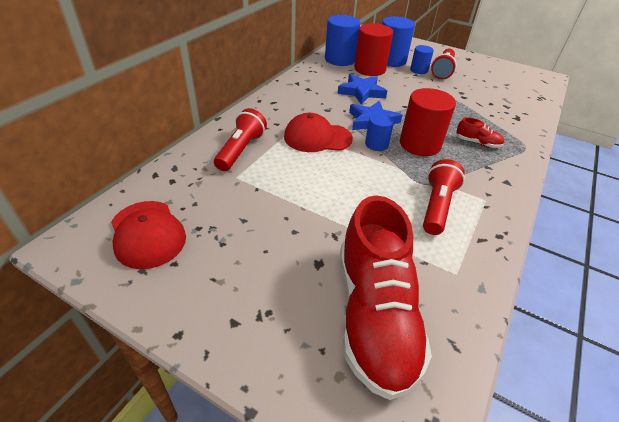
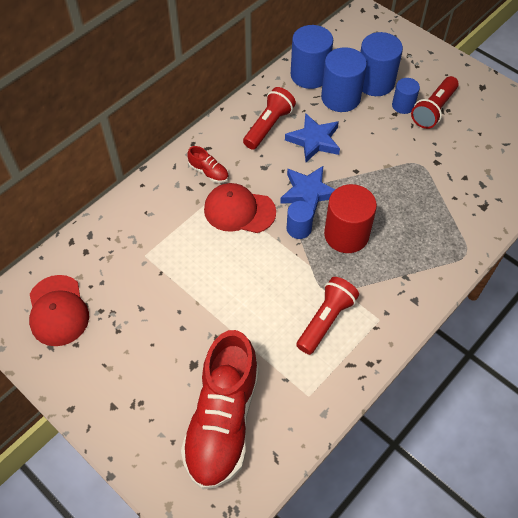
camera: 15 degrees right, 15 degrees up
red flashlight [214,108,267,171] -> red flashlight moved to [243,87,296,150]
red cylinder [354,23,393,76] -> blue cylinder [321,47,367,112]
red shoe [456,117,504,148] -> red shoe moved to [188,146,229,183]

